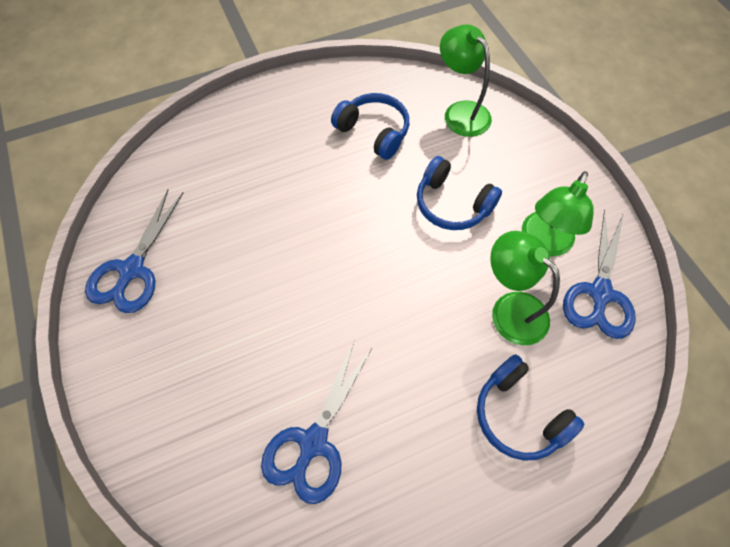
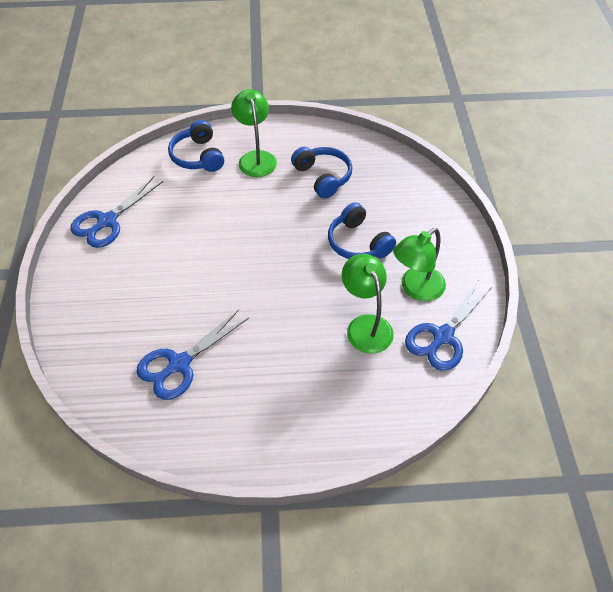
camera: 20 degrees right, 10 degrees down
green lamp [440,25,492,137] -> green lamp moved to [231,89,277,177]
blue headphones [477,354,584,461] -> blue headphones moved to [168,120,224,172]

